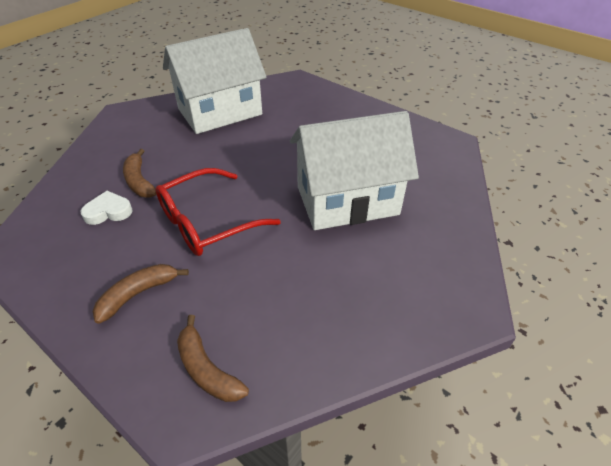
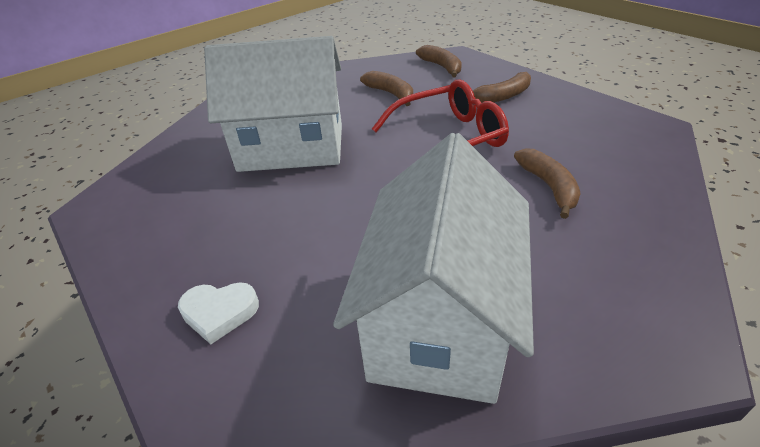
camera: 165 degrees left, 5 degrees down
white heart [80,191,133,225] -> white heart moved to [178,282,259,344]
white house [163,28,267,134] -> white house turned 60 degrees counterclockwise [333,133,534,404]
none -> brown banana [360,71,413,106]

